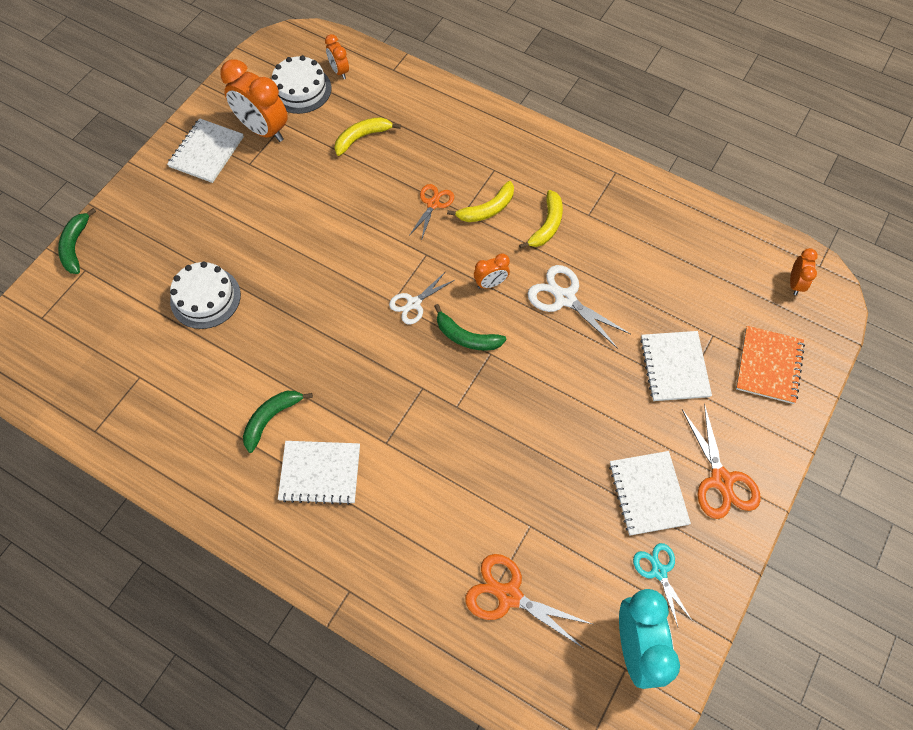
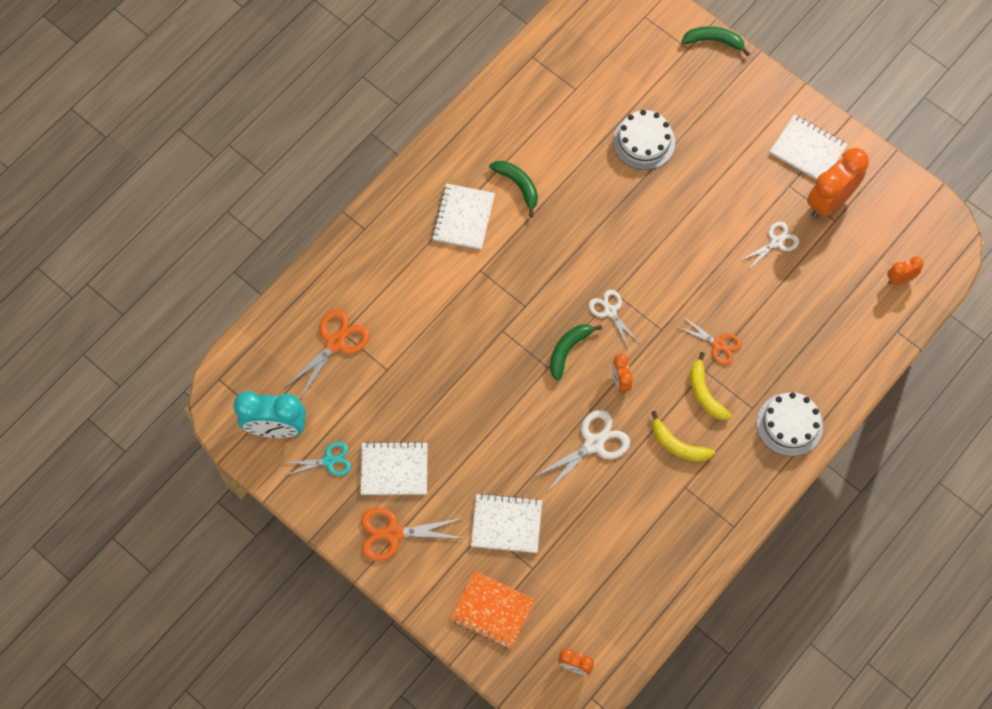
camera: 100 degrees right, 5 degrees up
white cake [272,55,332,114] -> white cake moved to [757,392,823,456]
yellow banana [334,117,401,156] -> none
none -> white scissors [739,222,799,271]

